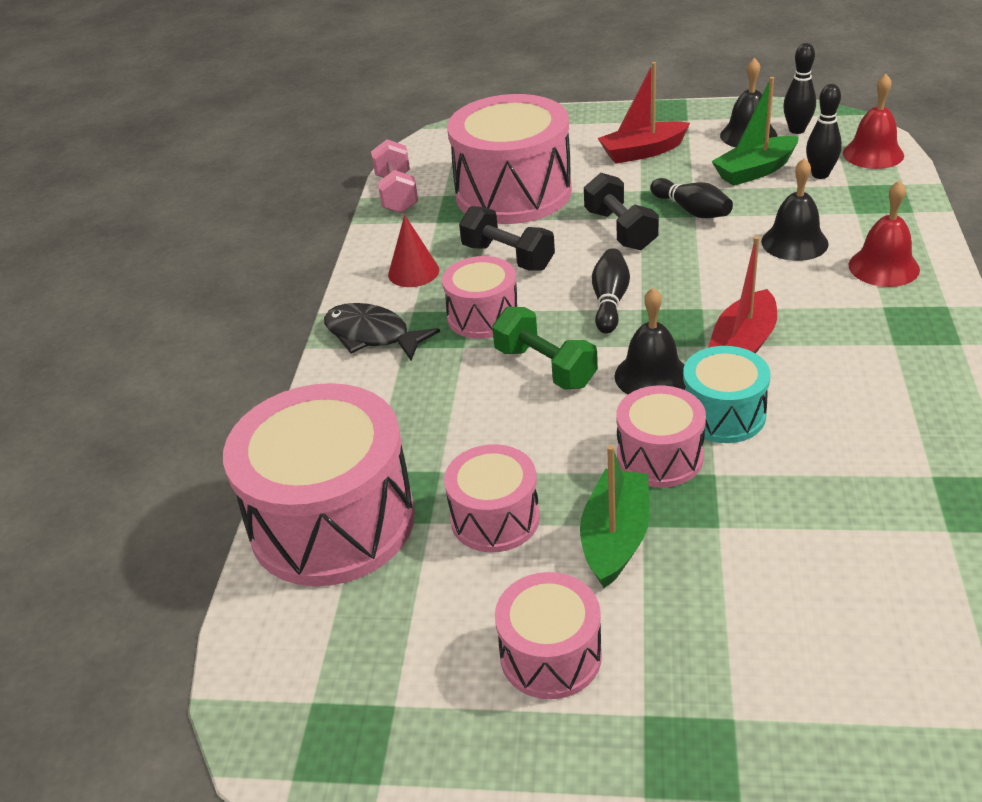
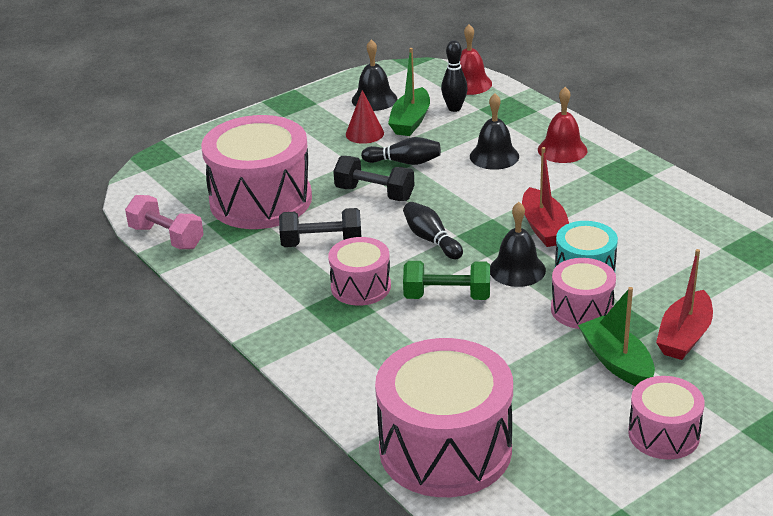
camera: 45 degrees left, 5 degrees down
black fish [324,303,440,361] -> none
red cone [388,215,439,287] -> red cone moved to [346,90,384,144]
pink drum [444,444,540,552] -> none
red boat [598,62,690,164] -> red boat moved to [656,249,713,360]
black bowling pin [783,43,816,134] -> none

